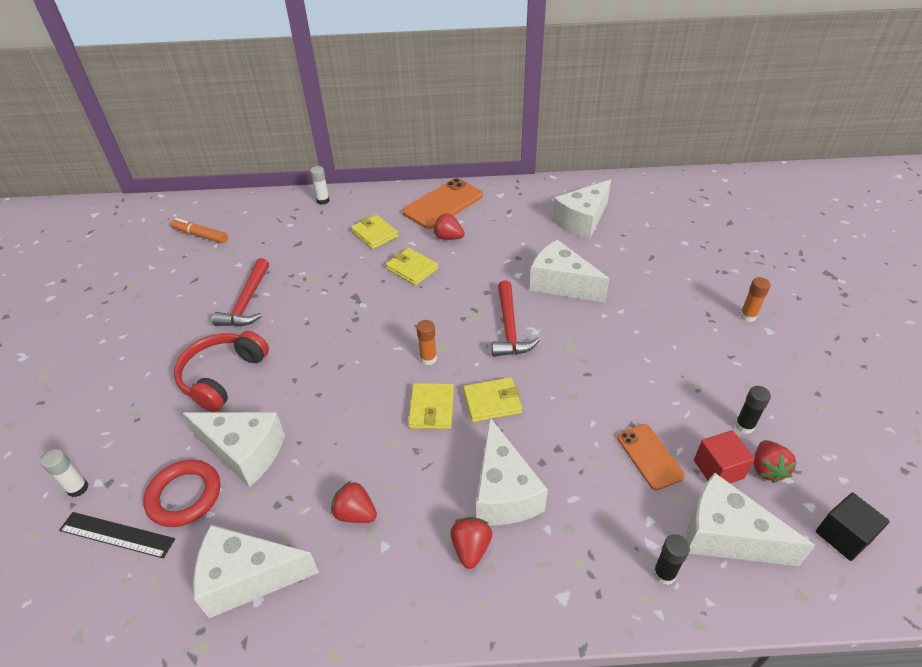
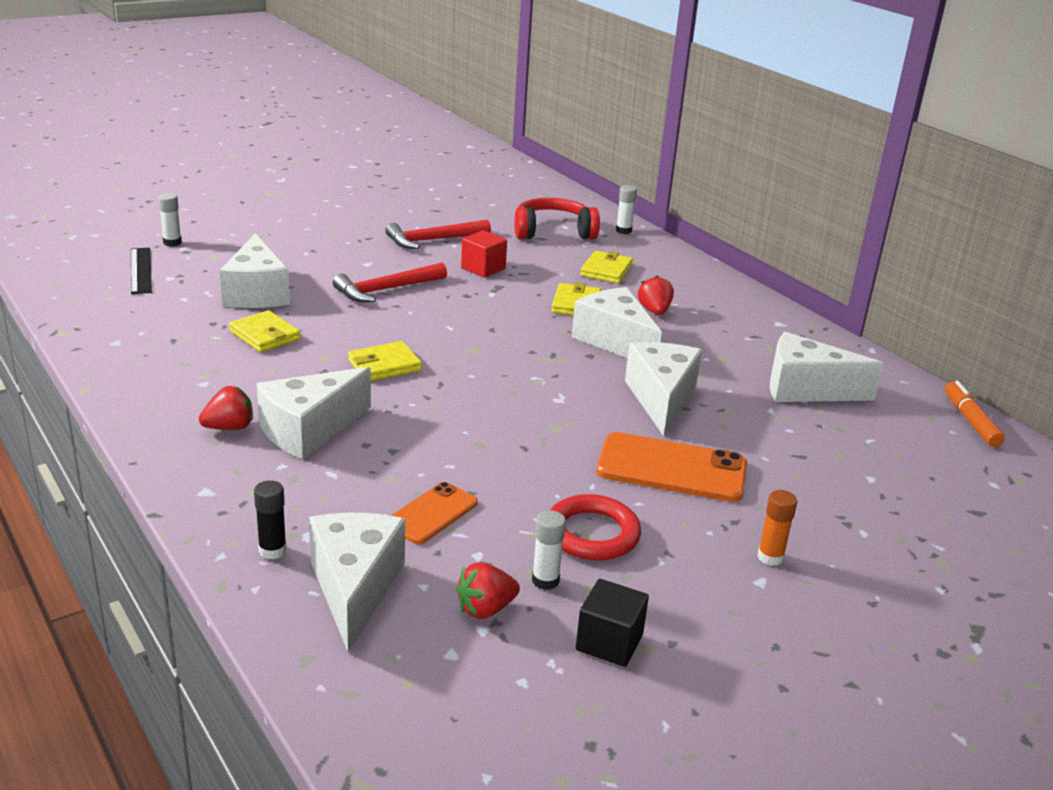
camera: 55 degrees right, 15 degrees down
red ring [143,460,220,527] -> red ring moved to [550,494,641,561]
orange marker [171,218,228,243] -> orange marker moved to [945,381,1005,447]
red headphones [174,331,269,412] -> red headphones moved to [514,198,600,239]
white cheese [193,525,319,618] -> white cheese moved to [572,287,662,358]
red strawberry [331,480,377,523] -> none
orange phone [402,178,483,229] -> orange phone moved to [596,432,747,502]
orange glue stick [417,320,437,365] -> none
yellow wallet [463,377,522,422] -> yellow wallet moved to [229,310,301,352]
red hammer [492,280,540,357] -> red hammer moved to [333,263,447,302]
red cube [694,430,755,484] -> red cube moved to [461,230,507,278]
black glue stick [735,386,771,434] -> white glue stick [532,511,566,590]
black cube [816,492,890,561] -> black cube moved to [576,579,649,667]

